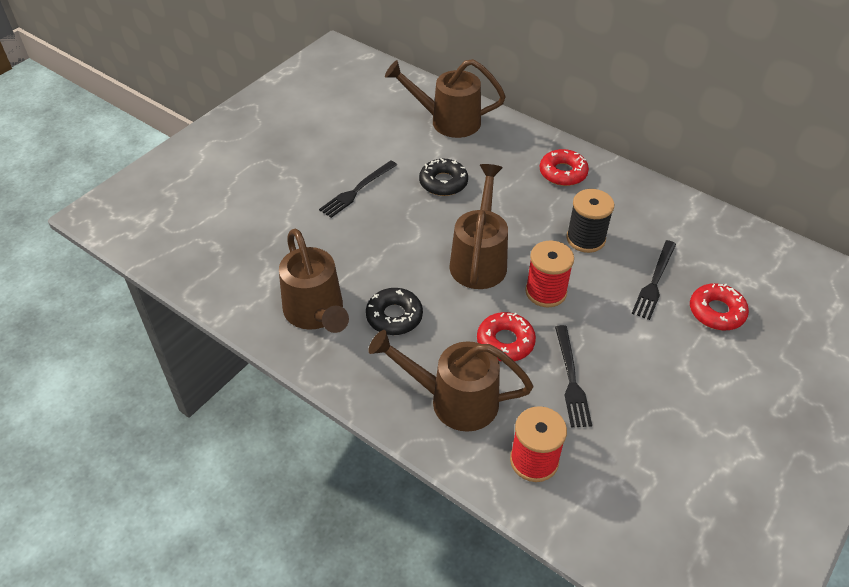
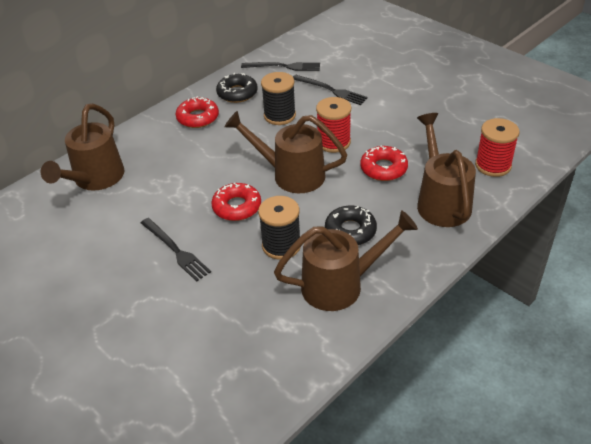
camera: 80 degrees left, 5 degrees down
brown watering can [368,330,533,432] -> brown watering can turned 150 degrees clockwise [417,113,476,227]
black donut [419,158,468,196] -> black donut moved to [216,73,258,103]
black fork [555,325,592,427] -> black fork moved to [241,62,320,71]
red donut [690,283,749,330] -> red donut moved to [211,183,261,221]
none -> black spool [258,196,301,260]

